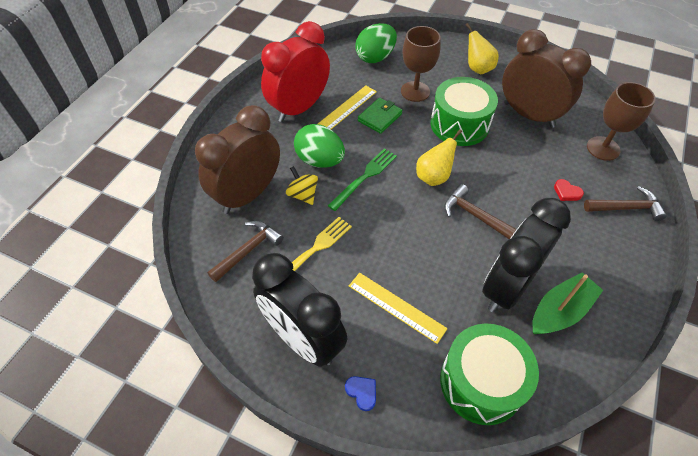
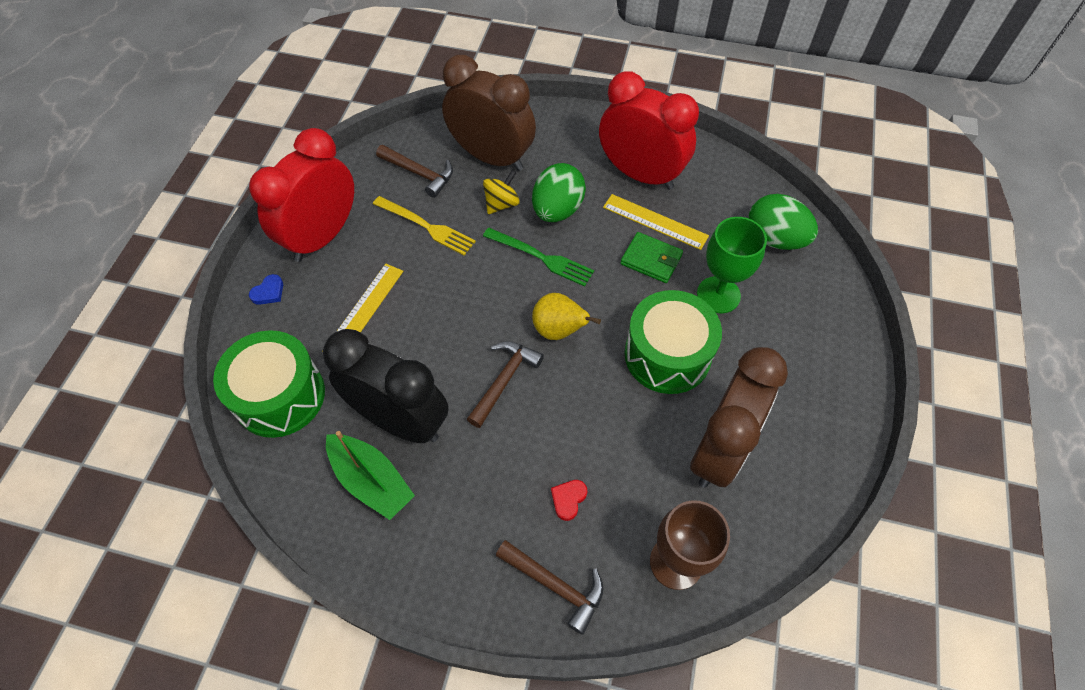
camera: 80 degrees right, 5 degrees up
black clock [252,253,347,367] -> red clock [249,128,354,262]
brown goblet [401,26,441,102] -> green goblet [697,217,767,313]
yellow pear [465,23,499,74] -> none
brown hammer [584,186,667,221] -> brown hammer turned 45 degrees counterclockwise [496,540,604,635]

